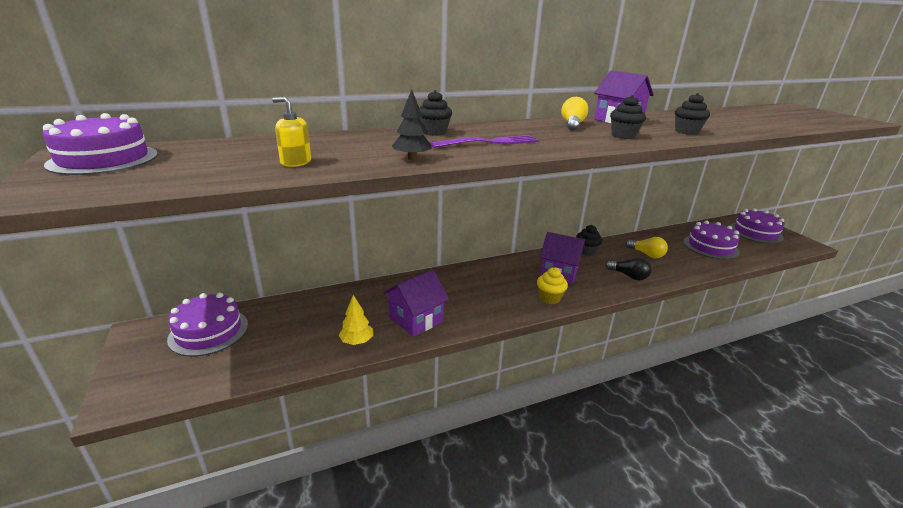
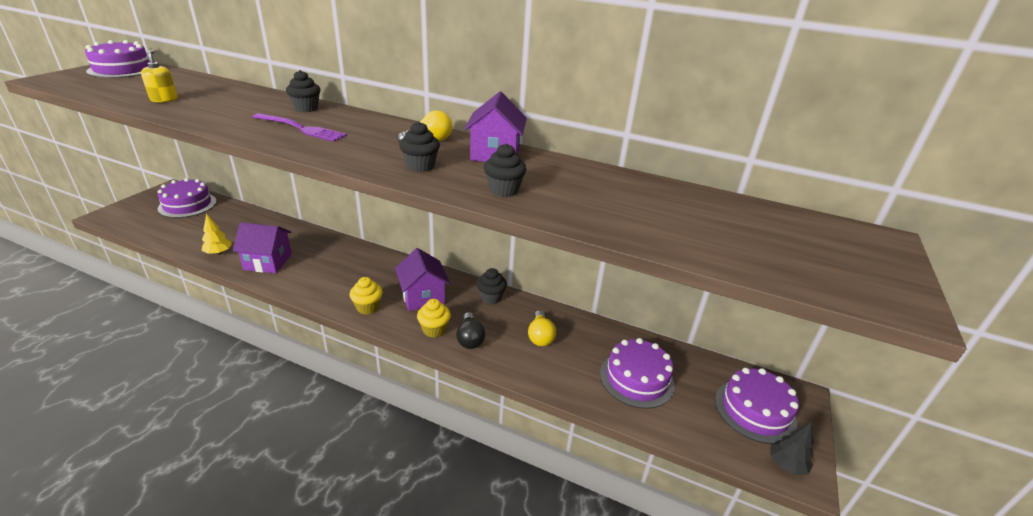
camera: 45 degrees right, 5 degrees up
black tree [392,89,431,160] -> black tree moved to [770,422,814,475]
none -> yellow cupcake [417,299,451,338]

